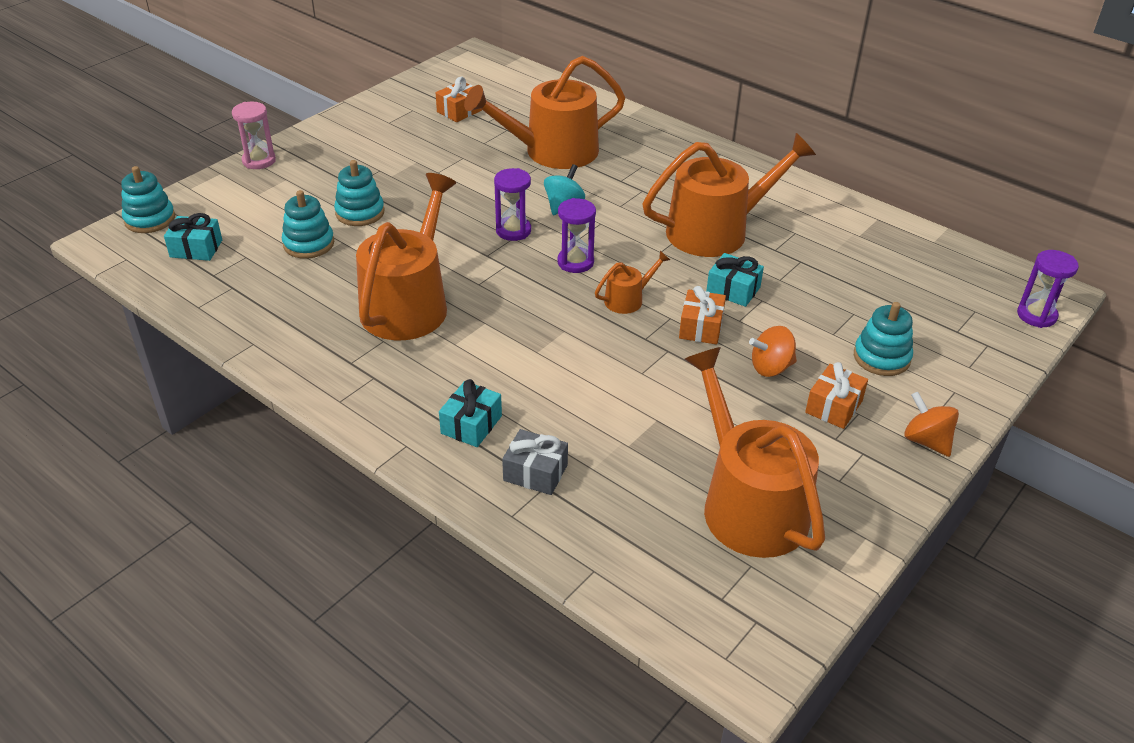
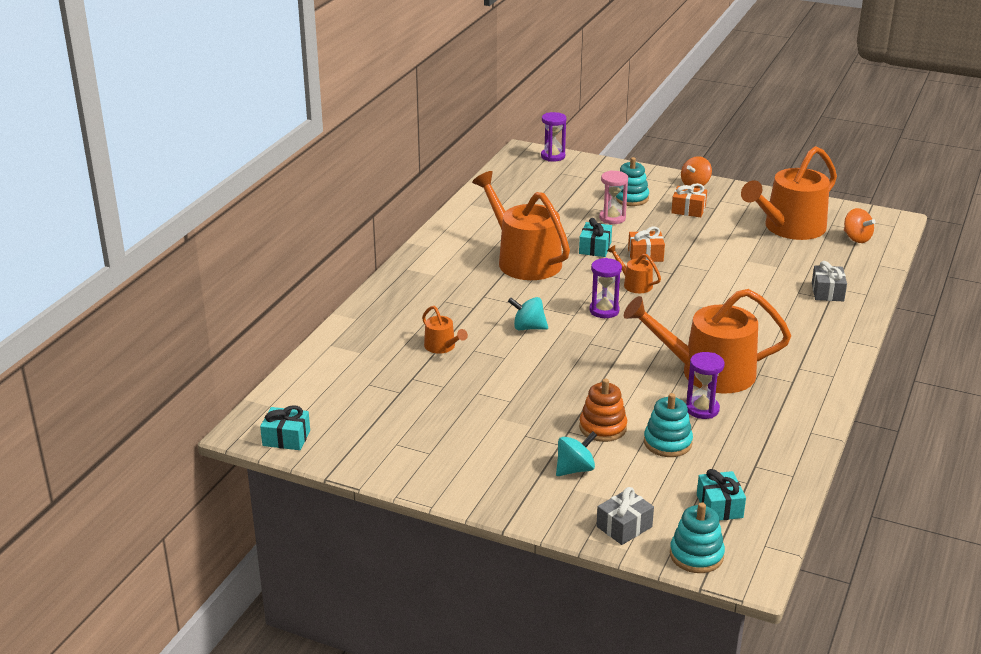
camera: 105 degrees left, 10 degrees down
pink hourglass [232,102,276,169] -> pink hourglass moved to [599,170,628,224]
turquoise stacking toy [334,160,385,226] -> orange stacking toy [579,379,627,442]
orange gift [436,77,482,122] -> none
turquoise gift [439,379,502,447] -> turquoise gift moved to [260,405,310,450]
orange watering can [464,56,625,169] -> orange watering can [422,306,468,354], size x0.44
purple hourglass [494,168,531,241] -> purple hourglass moved to [686,352,725,419]
orange spinning top [749,326,797,377] -> orange spinning top moved to [844,208,876,243]
none -> turquoise spinning top [556,431,597,476]
none -> grey gift [596,487,654,545]

